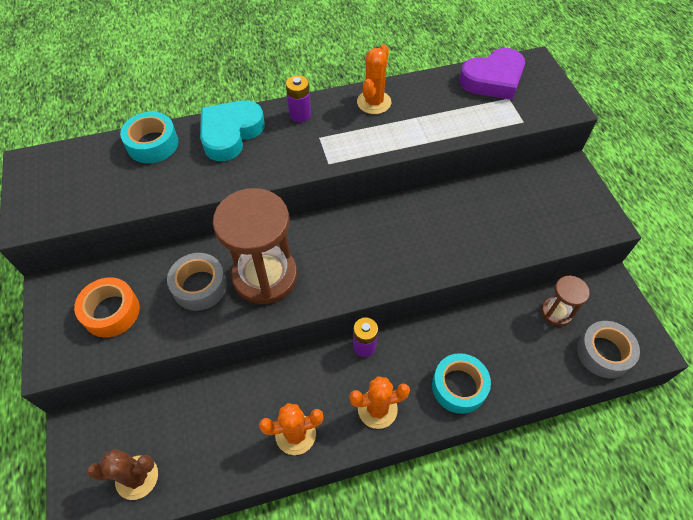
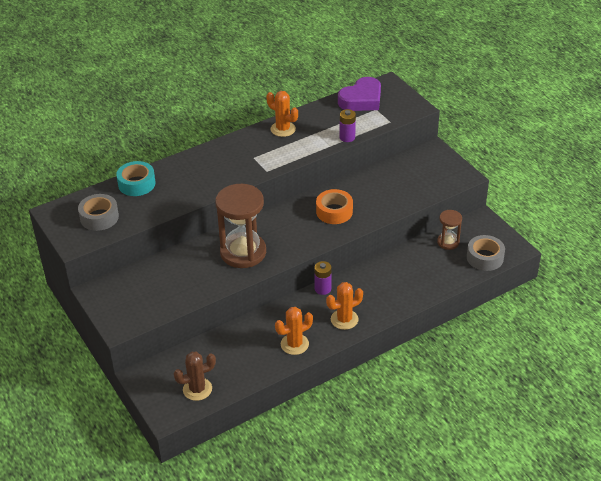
camera: 15 degrees left, 15 degrees down
orange tape [74,277,140,338] -> orange tape moved to [316,189,353,224]
grey tape [167,253,227,311] -> grey tape moved to [78,194,119,231]
turquoise heart [200,100,265,161] -> none
purple battery [286,75,311,122] -> purple battery moved to [339,109,356,142]
orange cactus [357,45,391,114] -> orange cactus turned 60 degrees counterclockwise [266,91,298,137]
turquoise tape [432,353,491,414] -> none

